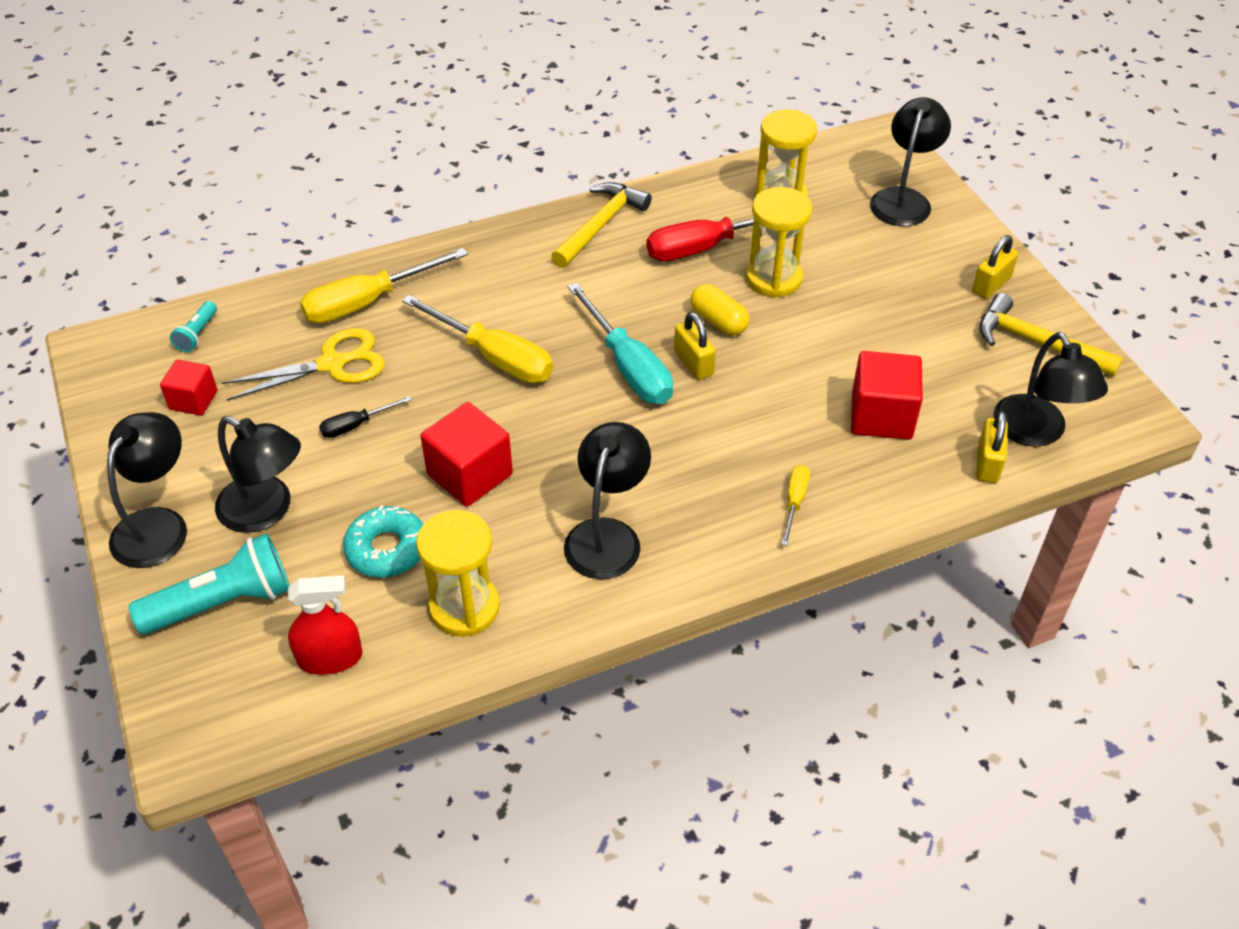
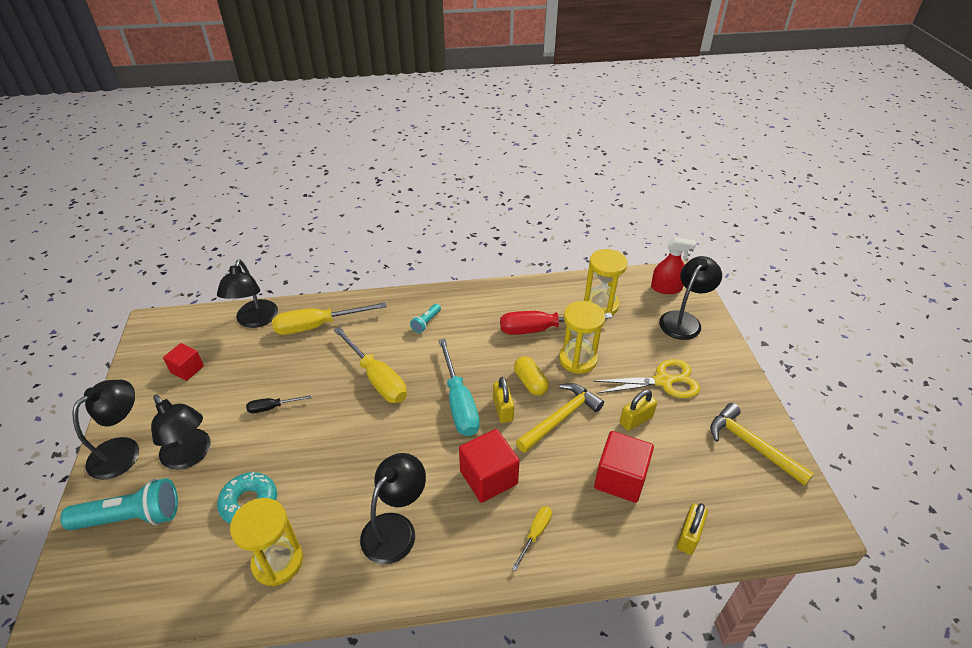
camera: 15 degrees right, 5 degrees down
turquoise flashlight [170,301,217,352] -> turquoise flashlight moved to [410,304,441,333]
yellow scissors [222,328,385,401] -> yellow scissors moved to [593,359,700,398]
red spray bottle [288,576,363,675] -> red spray bottle moved to [651,237,696,294]
red cube [420,402,513,507] -> red cube moved to [459,429,520,503]
yellow hammer [551,182,652,268] -> yellow hammer moved to [516,383,604,453]
yellow padlock [972,235,1018,299] -> yellow padlock moved to [620,390,657,431]
black lamp [993,332,1108,447] -> black lamp moved to [217,259,278,328]

